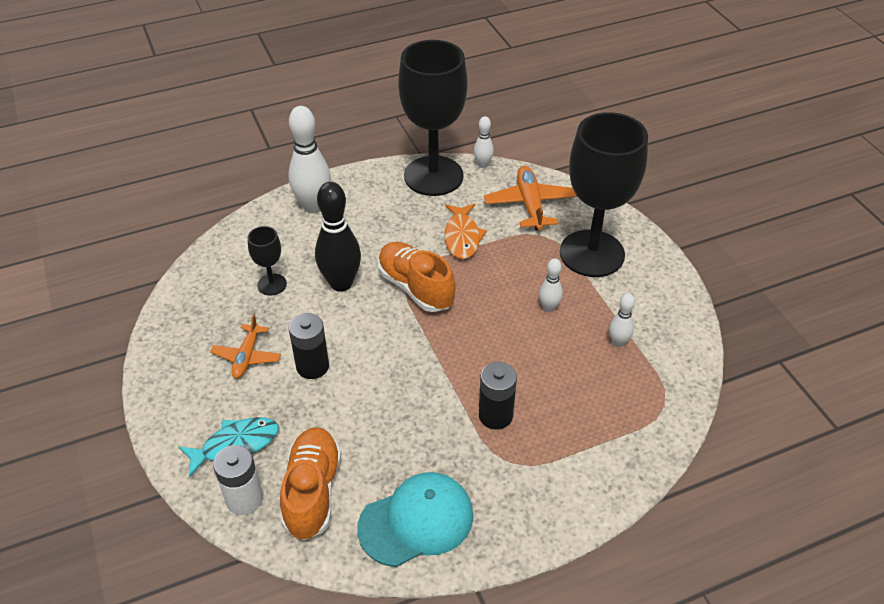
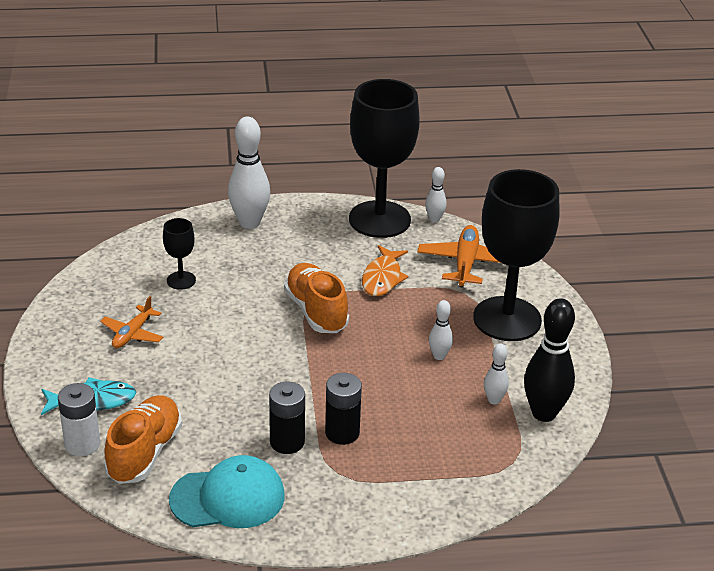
camera: 15 degrees right, 10 degrees down
black battery [289,313,329,379] -> black battery moved to [269,381,305,454]
black bowling pin [315,182,361,292] -> black bowling pin moved to [524,298,575,422]

